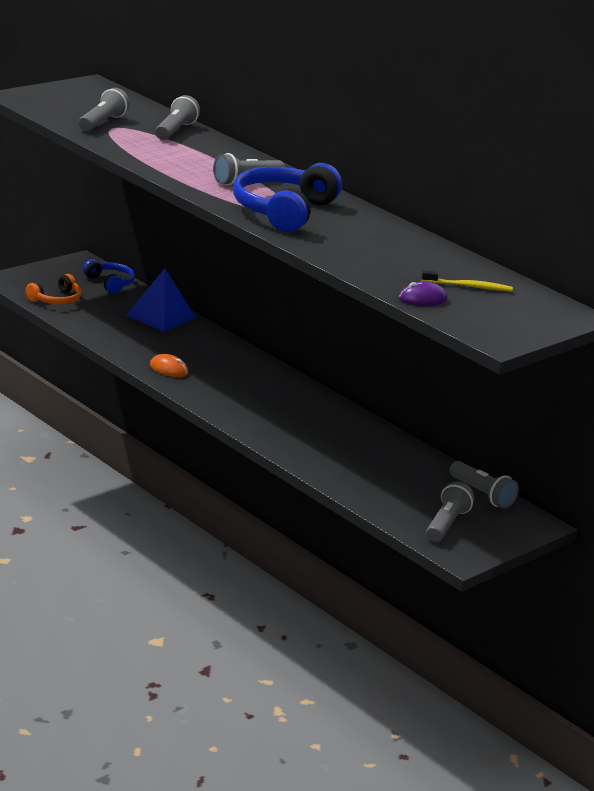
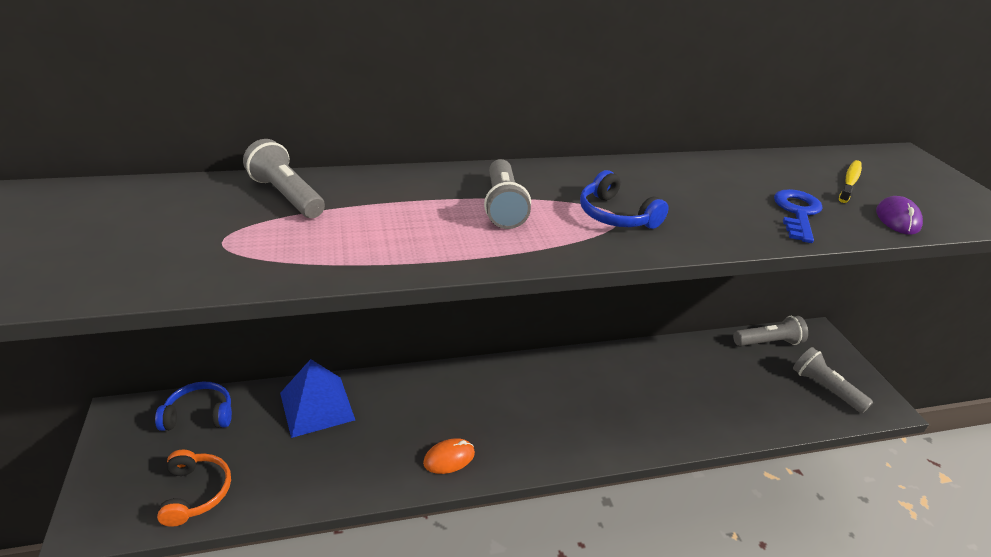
camera: 60 degrees left, 10 degrees up
grey flashlight [79,88,130,131] -> none
blue headphones [233,163,342,232] -> blue headphones [580,170,669,229], size x0.54
none -> blue key [774,189,823,243]

